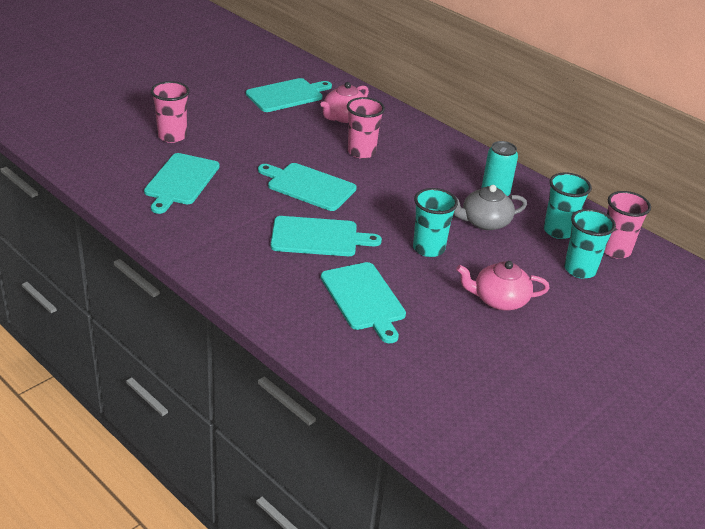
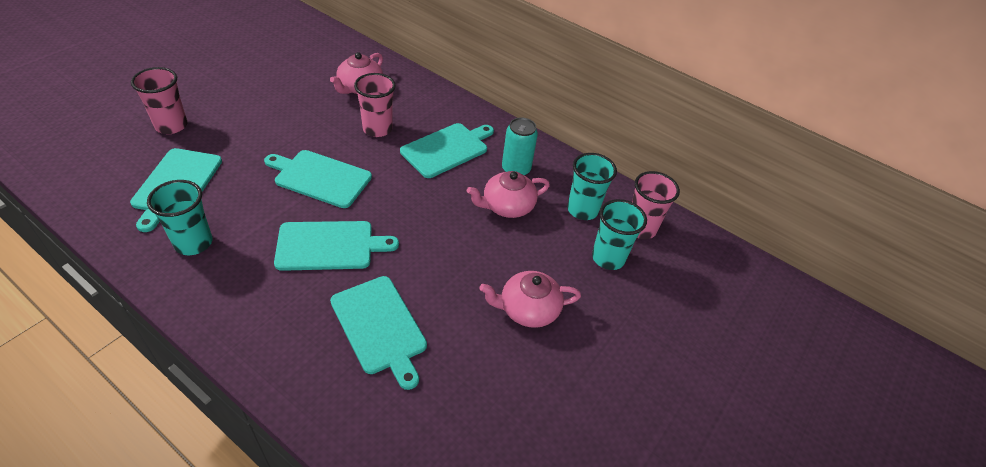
camera: 10 degrees left, 10 degrees up
turquoise cutting board [246,78,332,112] -> turquoise cutting board moved to [400,123,494,178]
turquoise cup [413,188,458,257] -> turquoise cup moved to [147,180,212,255]
grey teapot [453,185,527,230] -> pink teapot [467,171,550,218]

